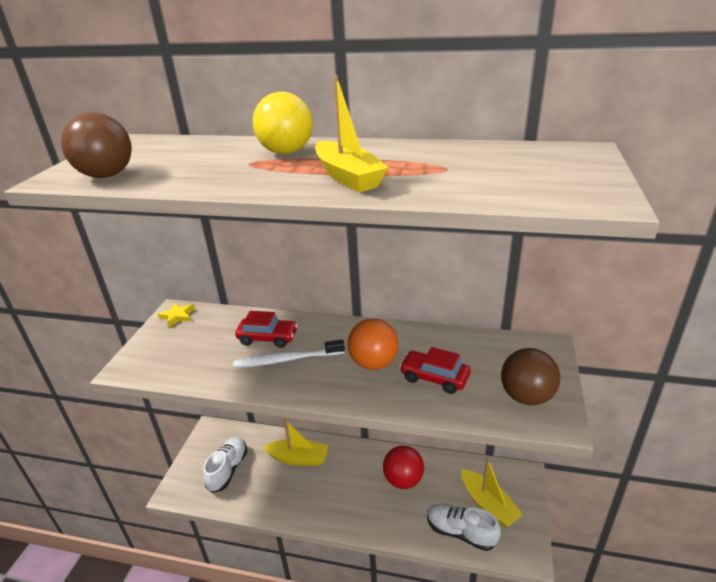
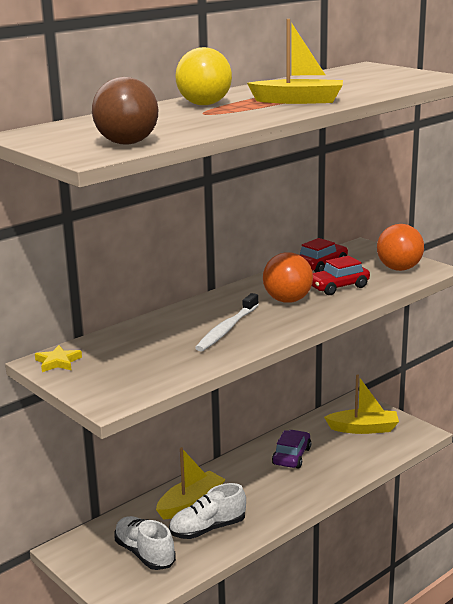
camera: 55 degrees left, 10 degrees down
red car [235,311,298,348] -> red car moved to [300,238,348,273]
red ball [383,446,424,489] -> purple car [272,430,311,469]
white shoe [427,503,501,551] -> white shoe moved to [169,483,246,539]
brown ball [501,348,561,405] -> orange ball [377,224,424,271]

